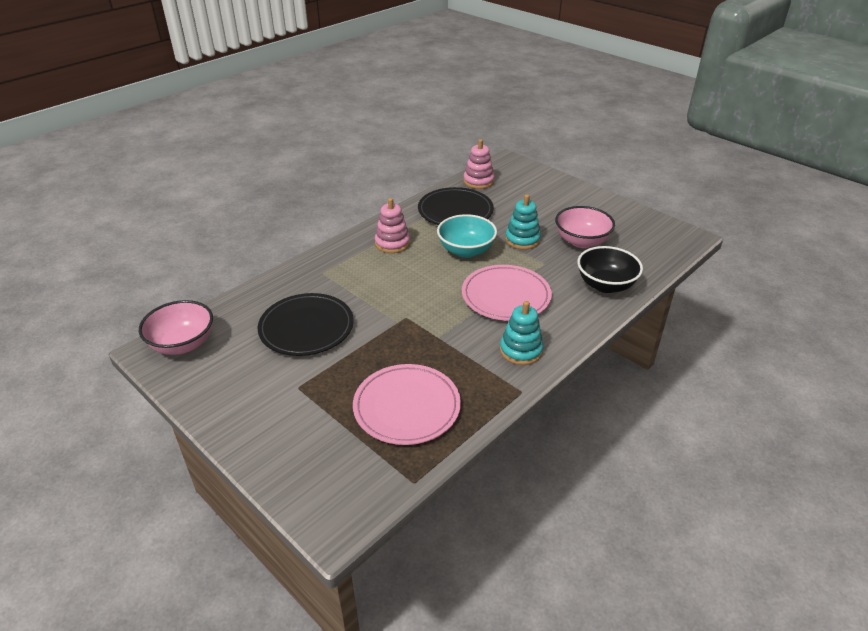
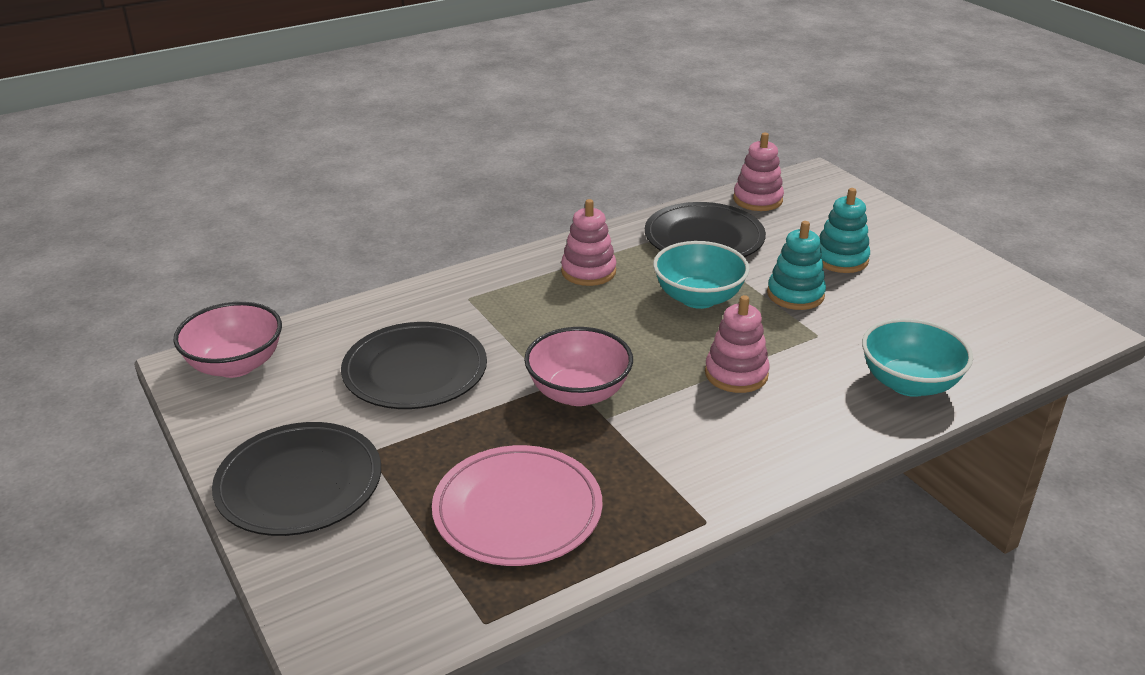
camera: 15 degrees right, 5 degrees down
pink plate [462,265,552,321] -> pink stacking toy [705,295,770,393]
turquoise stacking toy [500,301,544,365] -> turquoise stacking toy moved to [819,188,870,273]
pink bowl [555,206,615,248] -> pink bowl moved to [524,327,633,406]
black bowl [577,246,643,293] -> turquoise bowl [862,318,973,397]
none -> black plate [212,422,381,536]

